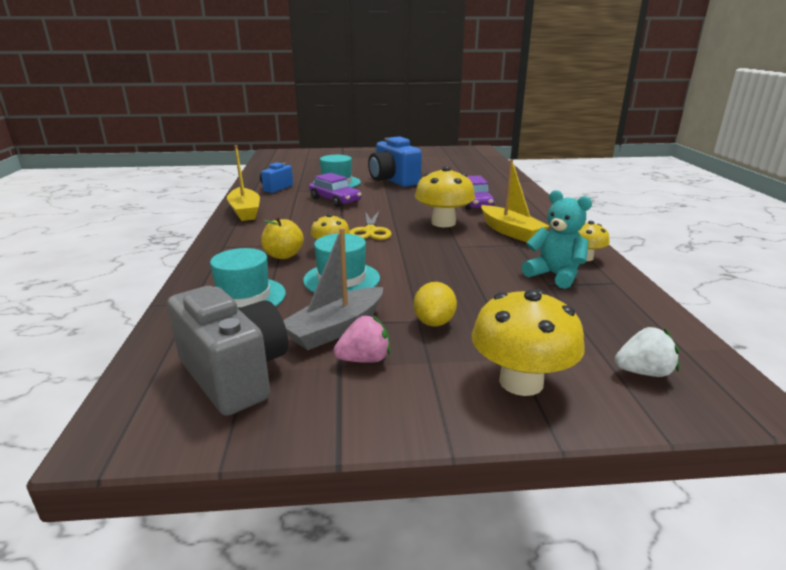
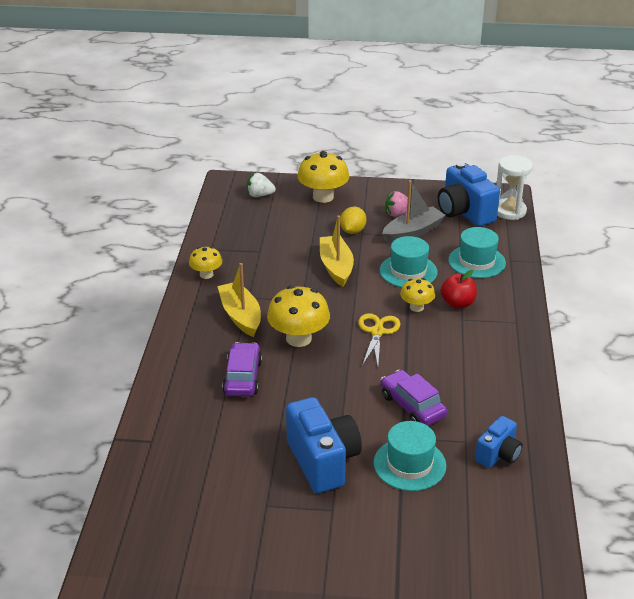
camera: 170 degrees left, 10 degrees up
grey camera [167,286,288,416] -> blue camera [438,162,500,227]
yellow boat [227,145,260,221] -> yellow boat moved to [320,215,354,287]
yellow apple [261,217,304,259] -> red apple [441,270,477,309]
turquoise teddy bear [522,190,592,289] -> none
none -> white hourglass [496,155,533,220]

